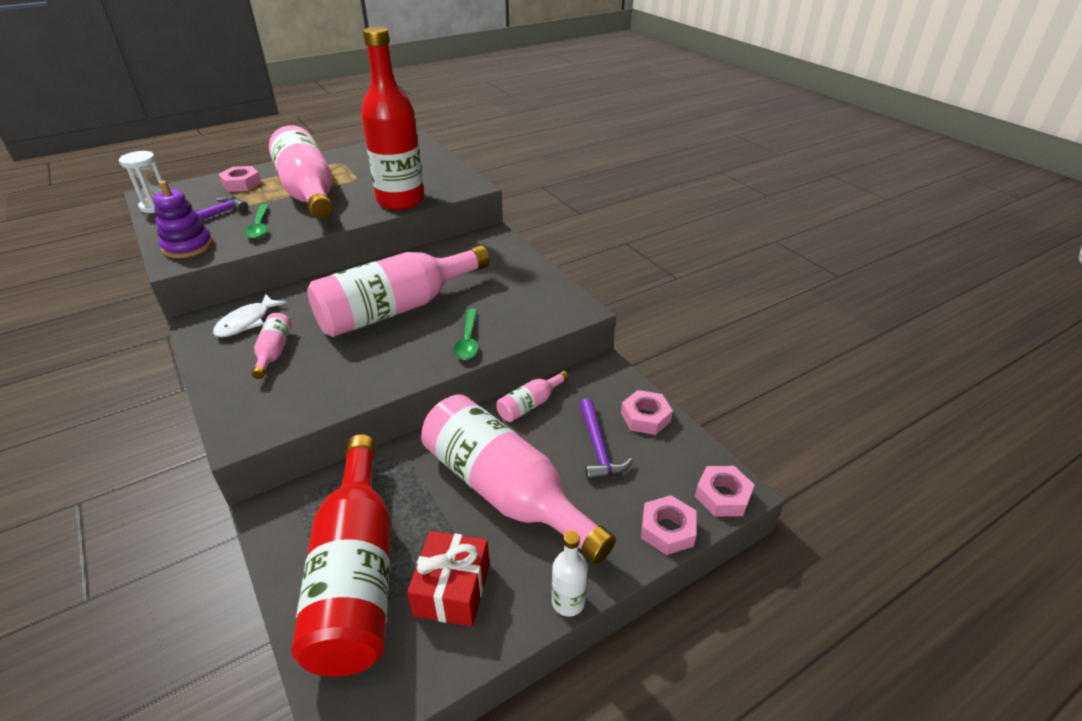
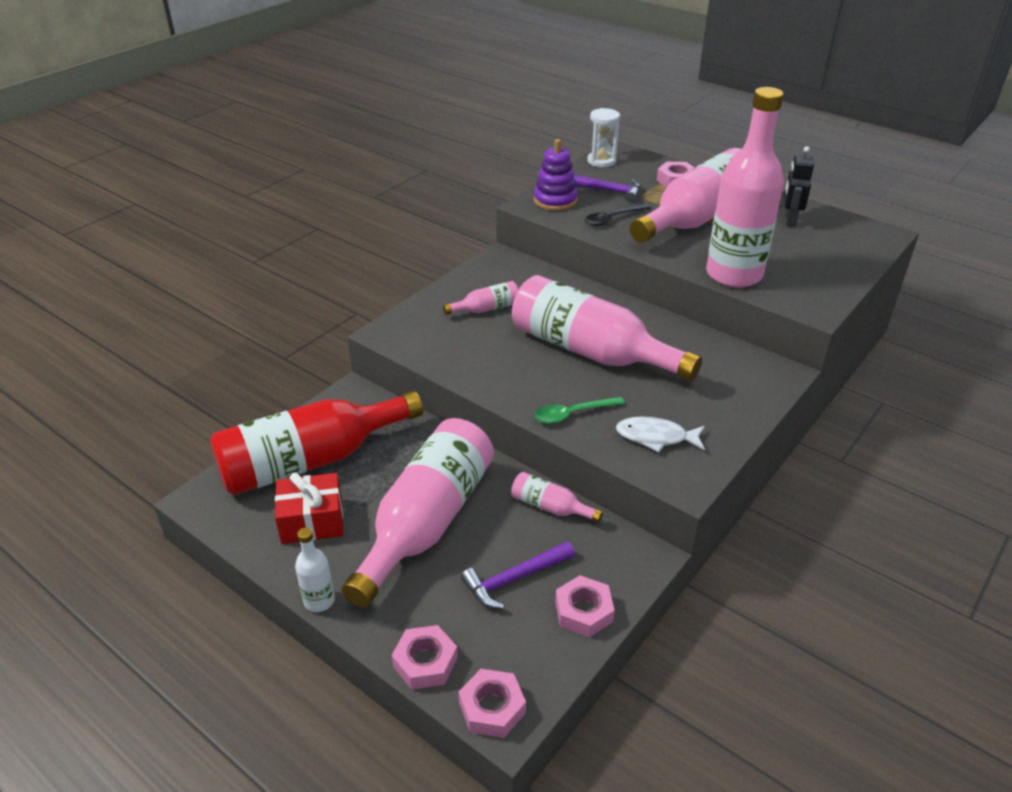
camera: 70 degrees right, 0 degrees up
white fish [213,294,286,337] -> white fish moved to [616,416,705,453]
green spoon [244,204,269,239] -> black spoon [585,204,651,226]
red bottle [361,27,424,210] -> pink bottle [706,87,784,288]
none -> black robot [784,146,814,227]

